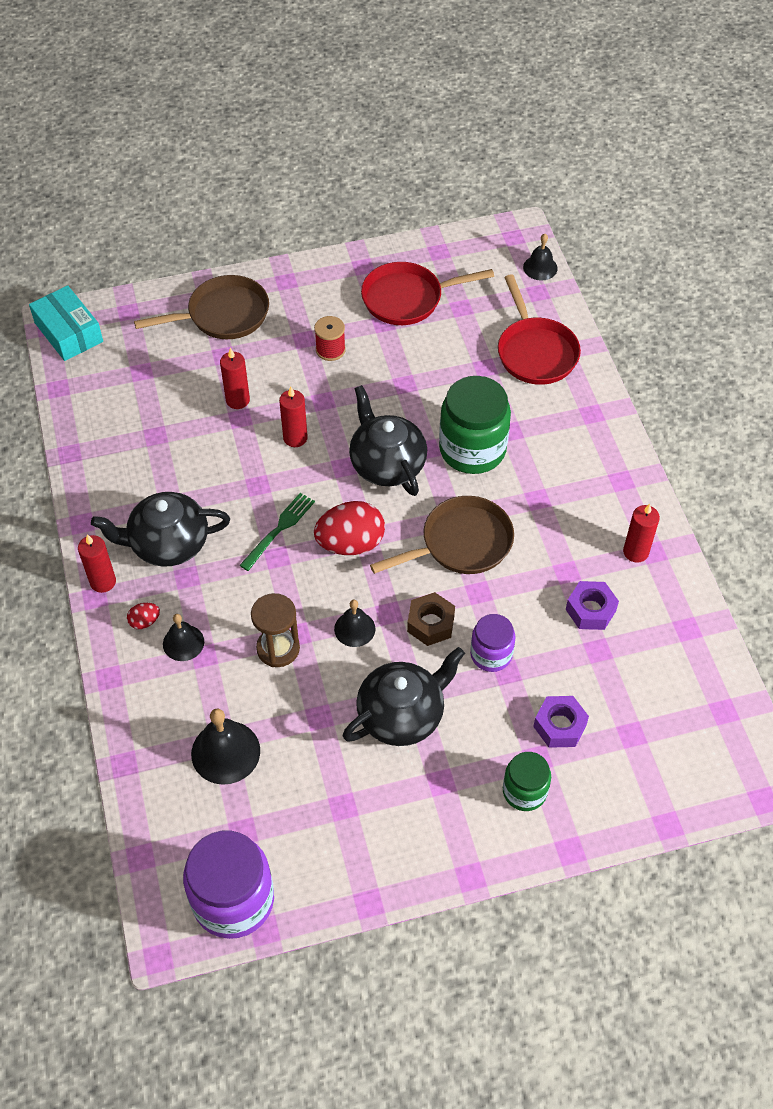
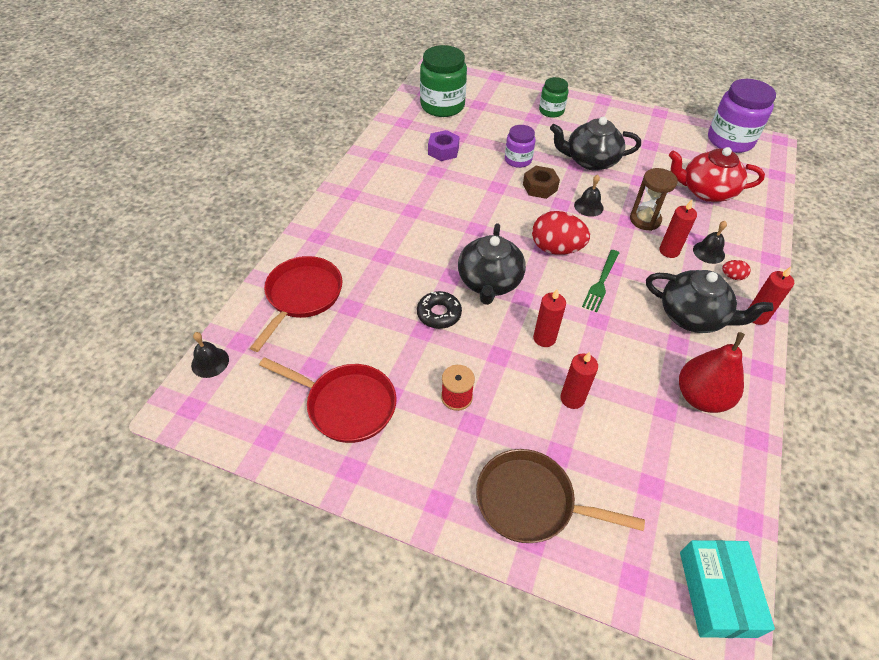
camera: 145 degrees left, 5 degrees down
black bell [191,708,260,785] -> red teapot [669,147,765,202]
green fork [239,493,315,571] -> green fork turned 45 degrees counterclockwise [582,250,619,312]
brown pan [370,496,514,574] -> none
green jar [439,376,511,474] -> green jar moved to [420,45,467,117]
purple nut [533,696,589,748] -> none
red candle [623,504,660,563] -> red candle moved to [659,200,697,258]
none -> black donut [417,291,462,329]
none -> red pear [679,332,745,413]

